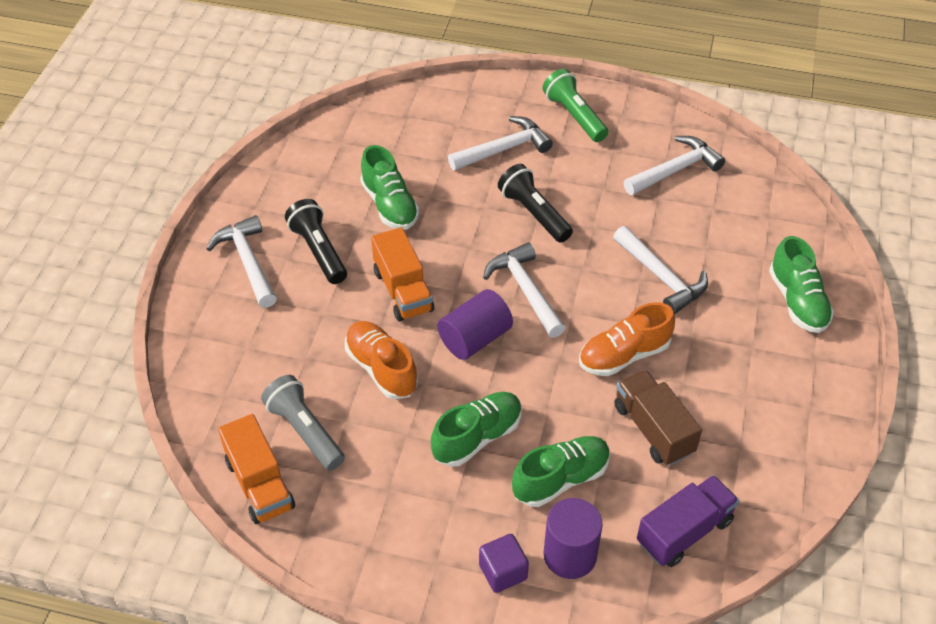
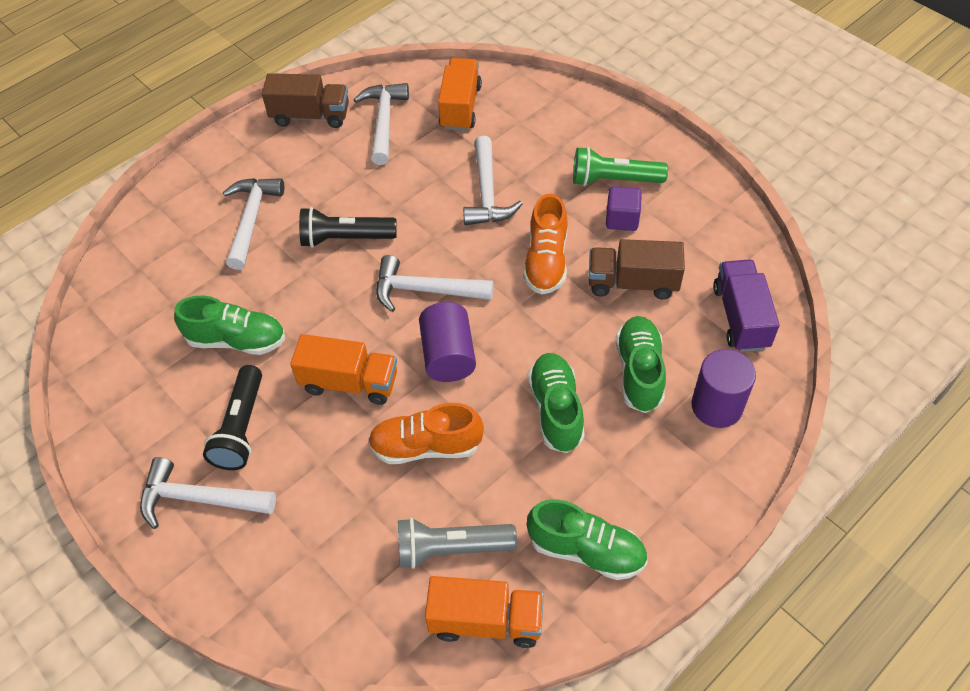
camera: 55 degrees left, 5 degrees up
black flashlight [285,199,347,284] -> black flashlight turned 90 degrees counterclockwise [203,365,262,470]
purple cube [479,534,529,593] -> purple cube moved to [606,186,642,231]
green flashlight [543,69,608,142] -> green flashlight moved to [573,147,668,186]
white hammer [613,226,708,315] -> white hammer turned 90 degrees clockwise [463,136,523,225]
green shoe [769,236,834,333] -> green shoe moved to [527,499,648,580]
none -> brown truck [262,73,349,128]
none -> orange truck [438,58,482,131]

